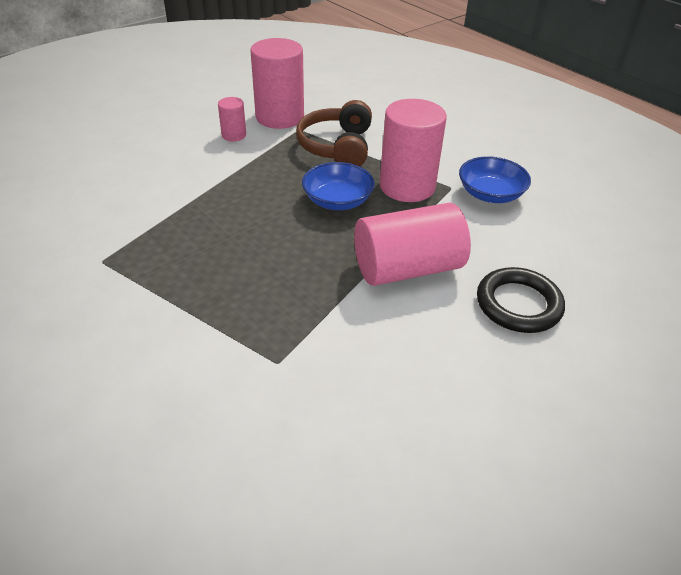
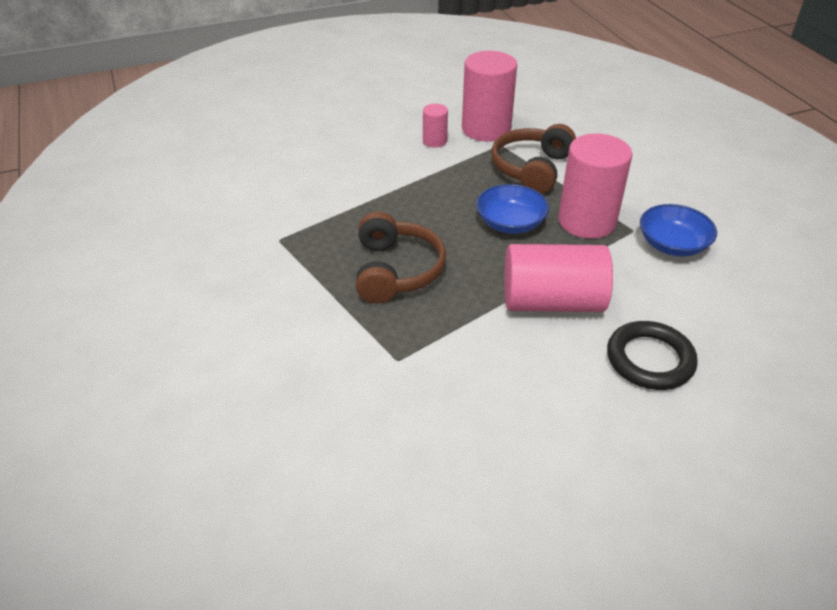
camera: 20 degrees right, 0 degrees up
none -> brown headphones [356,211,446,304]

